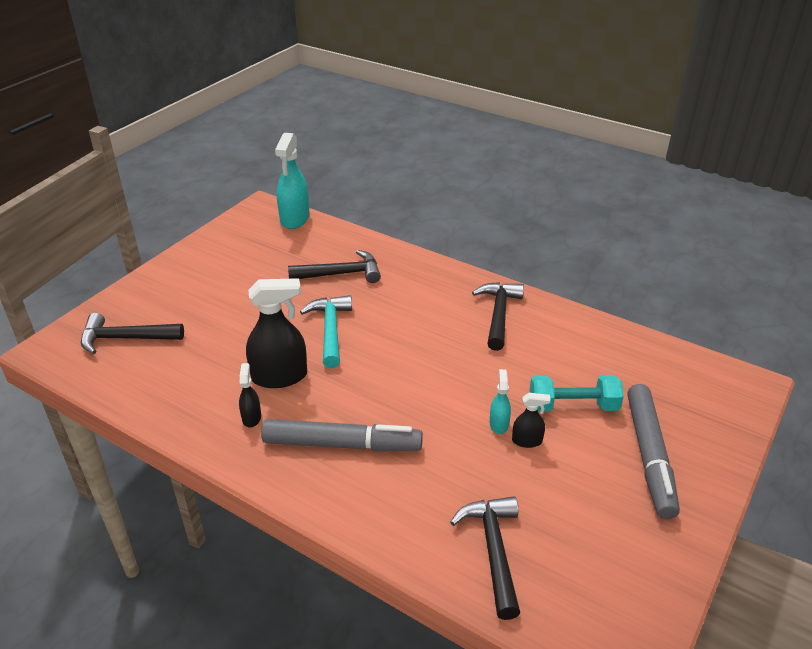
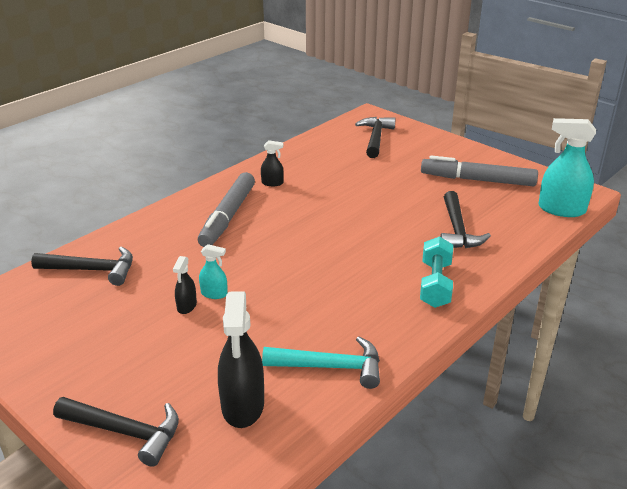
camera: 100 degrees right, 5 degrees down
black spray bottle [246,278,307,388] -> black spray bottle moved to [218,291,264,428]
turquoise hammer [300,295,352,368] -> turquoise hammer moved to [262,336,380,389]
black hammer [472,282,524,351] -> black hammer moved to [53,397,179,467]
turquoise dumbbell [530,375,624,412] -> turquoise dumbbell moved to [420,236,453,308]
grey marker [627,384,680,519] -> grey marker moved to [421,156,538,186]

